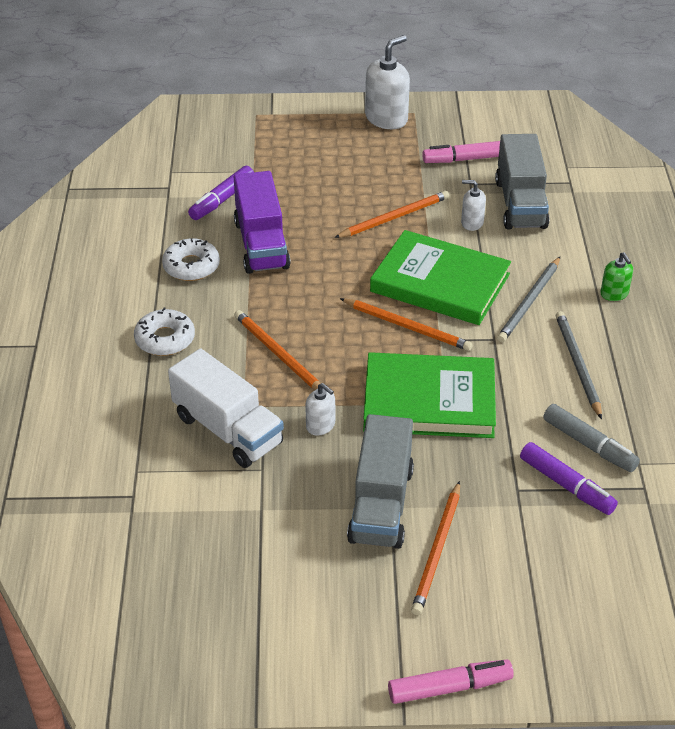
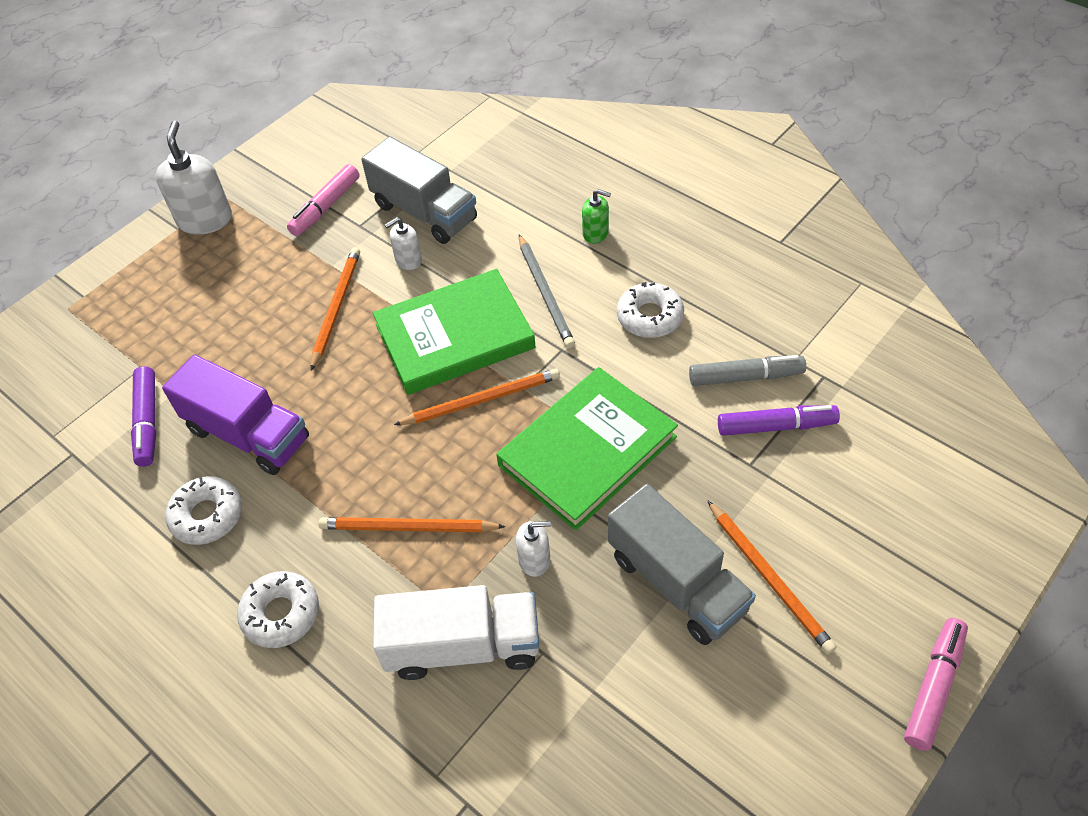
camera: 45 degrees left, 10 degrees up
grey pencil [556,311,602,419] -> white donut [617,282,684,338]

